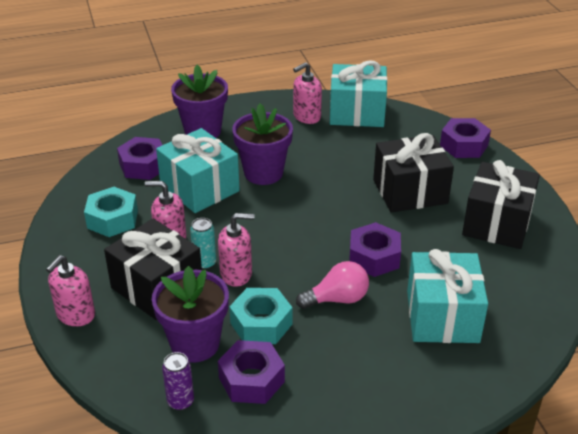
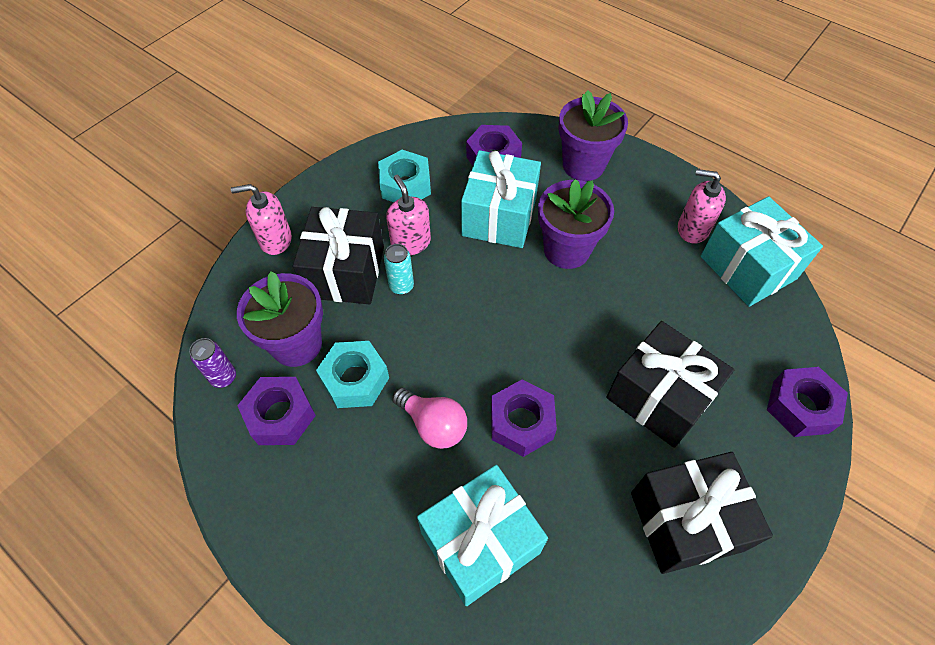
camera: 55 degrees right, 20 degrees up
pink soap dispenser [218,213,254,287] -> none

